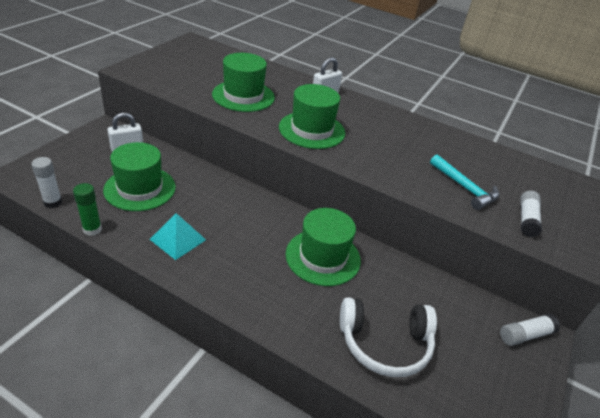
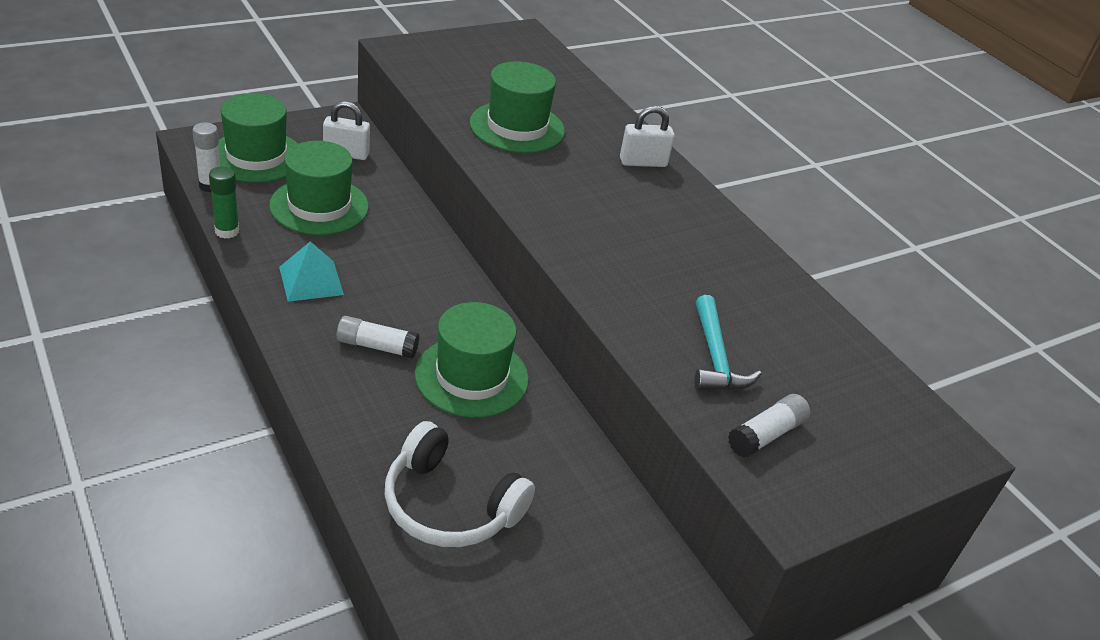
camera: 30 degrees right, 0 degrees up
green hat [279,84,345,149] -> green hat moved to [218,93,298,183]
white glue stick [500,314,560,346] -> white glue stick moved to [337,316,420,358]

